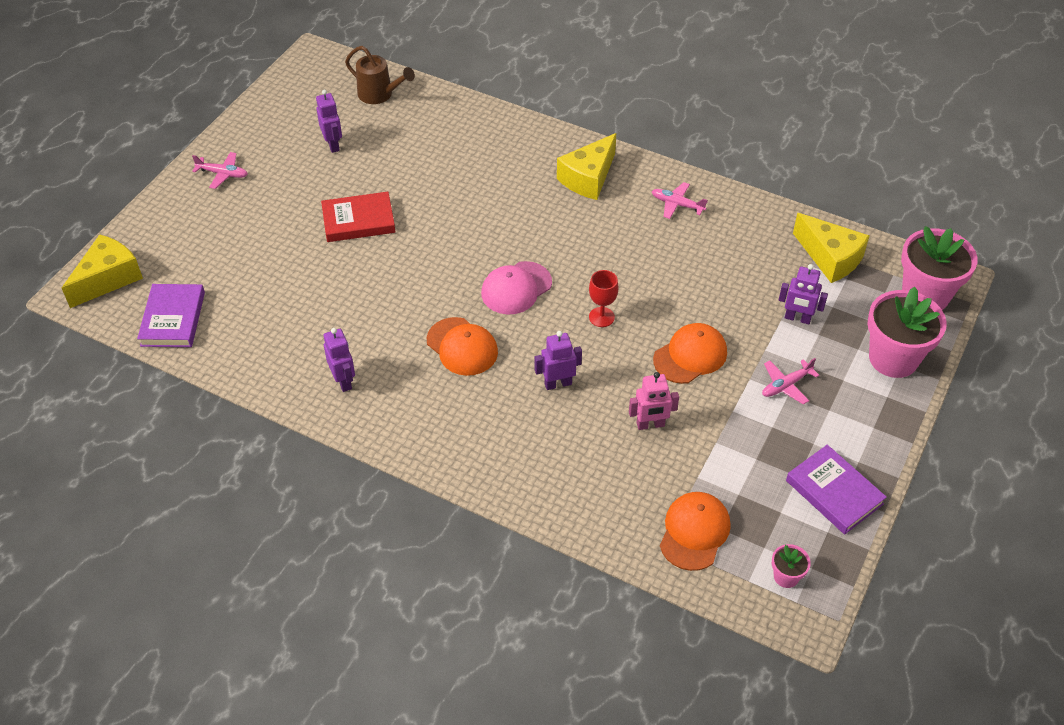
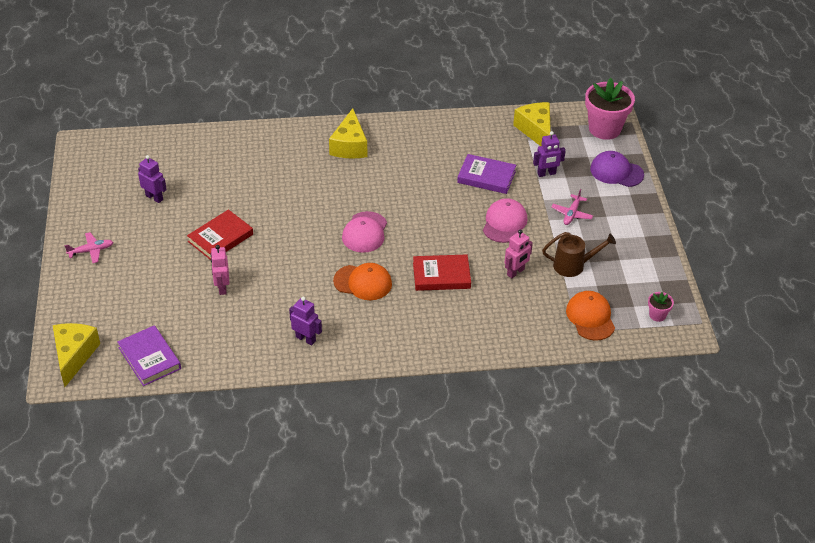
camera: 35 degrees left, 5 degrees down
brown watering can [345,46,415,104] -> brown watering can moved to [542,232,616,277]
purple robot [535,331,582,390] -> red book [413,254,471,291]
red goblet [589,270,618,327] -> none
pink plane [652,182,708,219] -> none
orange cap [653,323,727,384] -> pink cap [483,198,528,243]
purple book [786,445,887,534] -> purple book moved to [457,154,516,194]
yellow cheese [793,213,870,283] -> yellow cheese turned 120 degrees counterclockwise [513,102,551,146]
pink flower pot [867,287,947,378] -> purple cap [590,151,644,187]
none -> pink robot [211,245,229,295]

